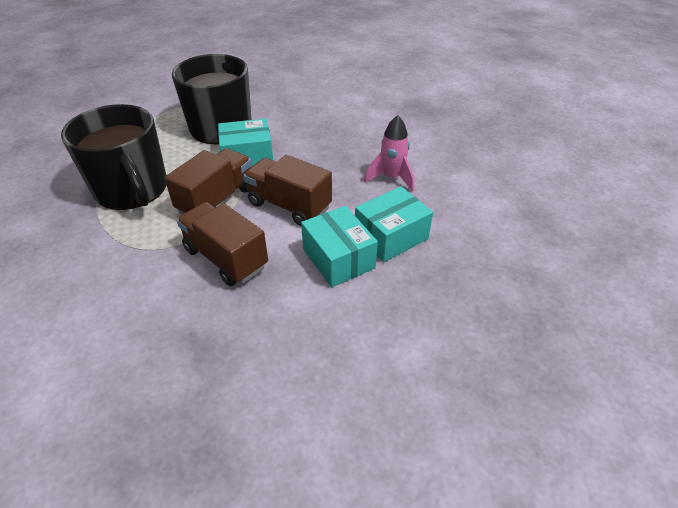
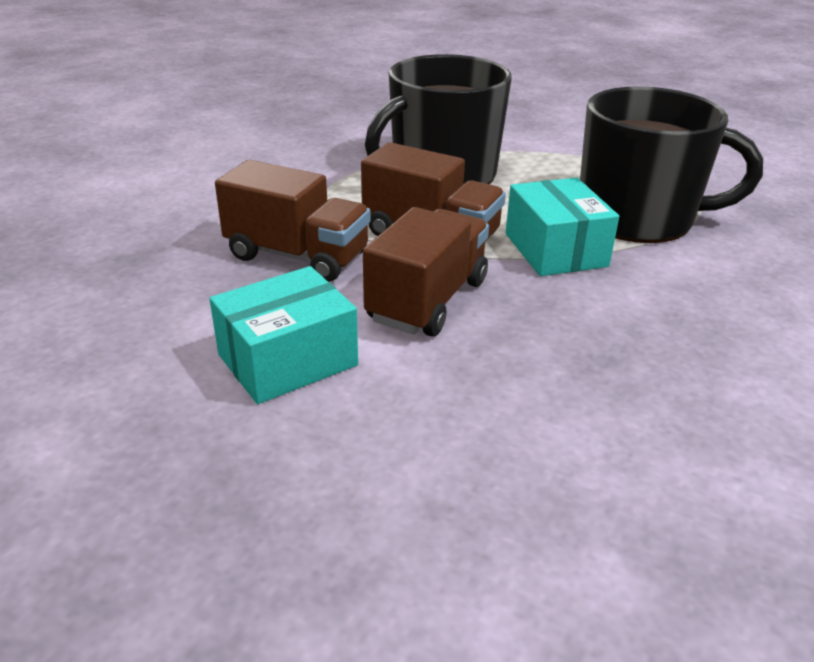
camera: 85 degrees right, 10 degrees down
brown truck [177,202,268,286] -> brown truck turned 75 degrees clockwise [215,160,370,282]
turquoise box [355,187,433,262] -> none
pink rocket [364,115,414,192] -> none

